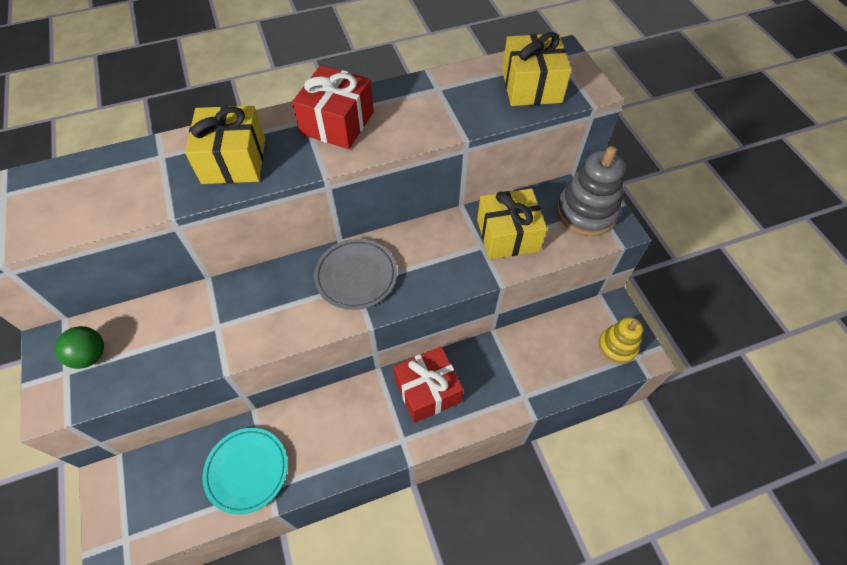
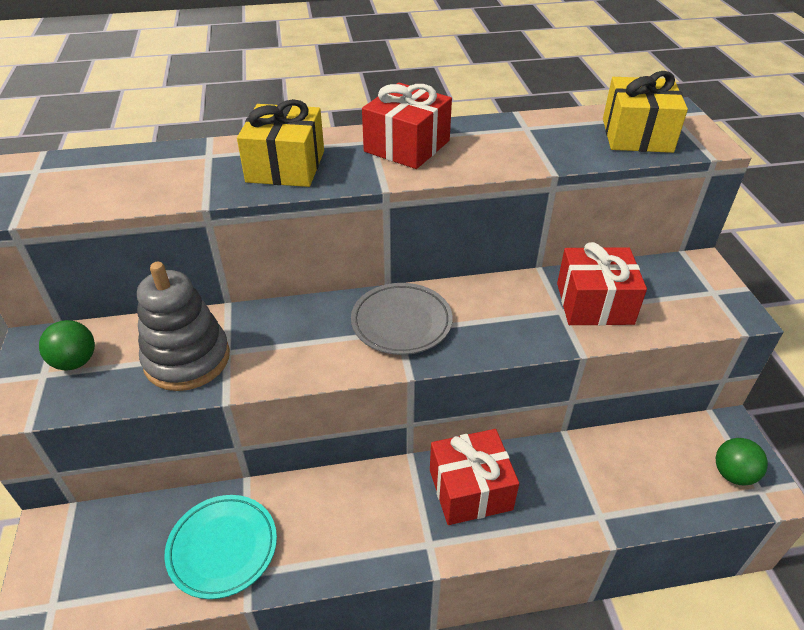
camera: 10 degrees right, 15 degrees down
yellow gift [477,188,547,259] -> red gift [557,242,647,326]
grey stacking toy [557,146,625,236] -> grey stacking toy moved to [137,262,230,391]
yellow stacking toy [599,317,643,364] -> green ball [716,438,768,486]

